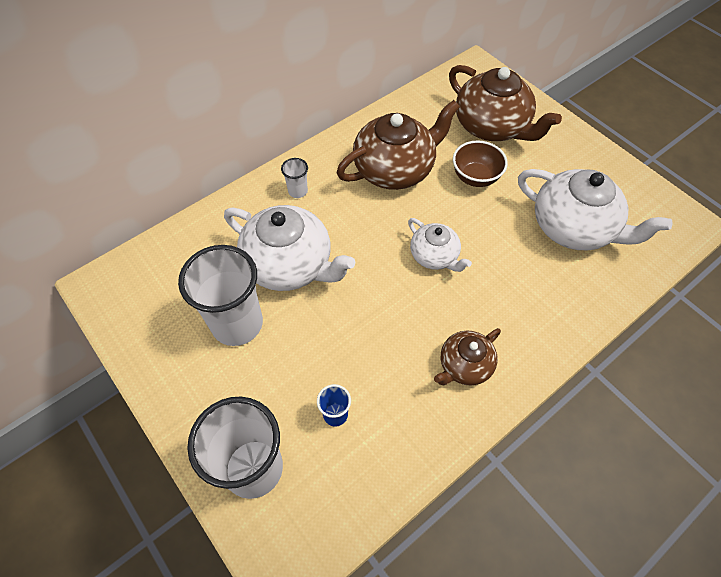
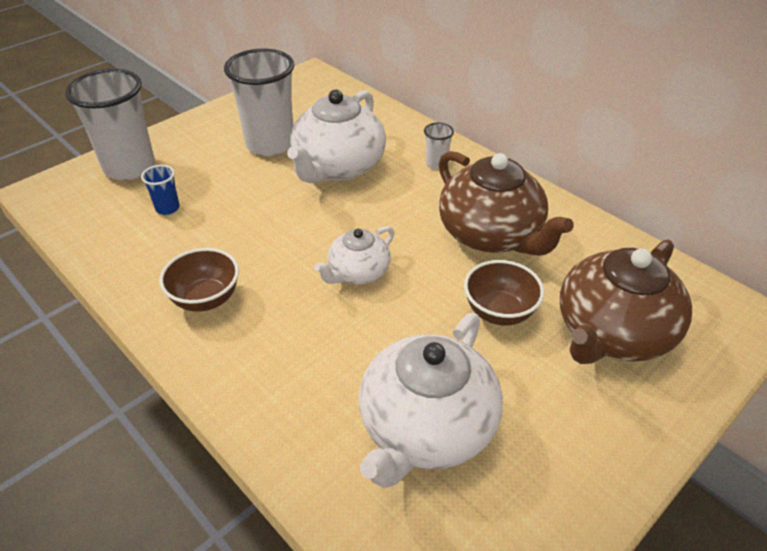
camera: 85 degrees right, 15 degrees down
brown teapot [434,328,501,385] -> brown bowl [159,248,239,312]

